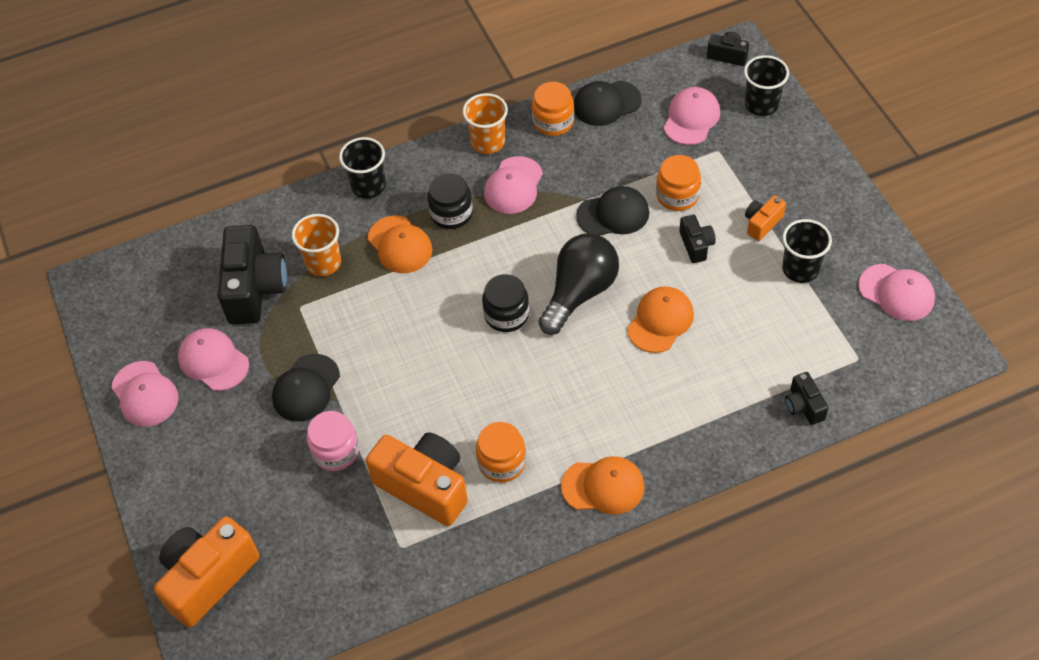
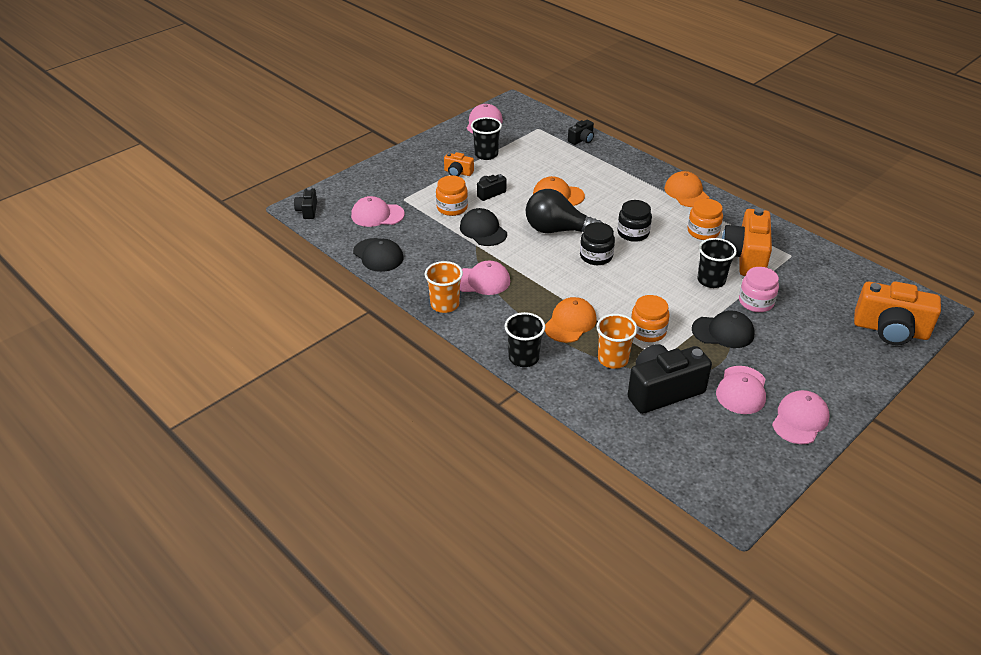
camera: 115 degrees left, 15 degrees down
black jar [427,173,473,229] -> black jar moved to [617,200,652,242]
orange jar [532,82,574,136] -> orange jar moved to [631,295,669,342]
black cup [744,55,789,116] -> black cup moved to [698,238,737,288]

